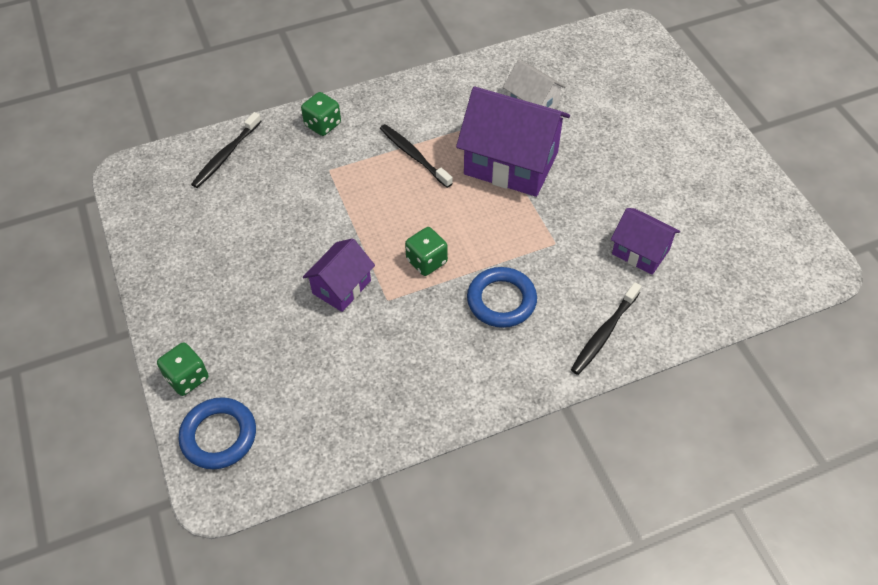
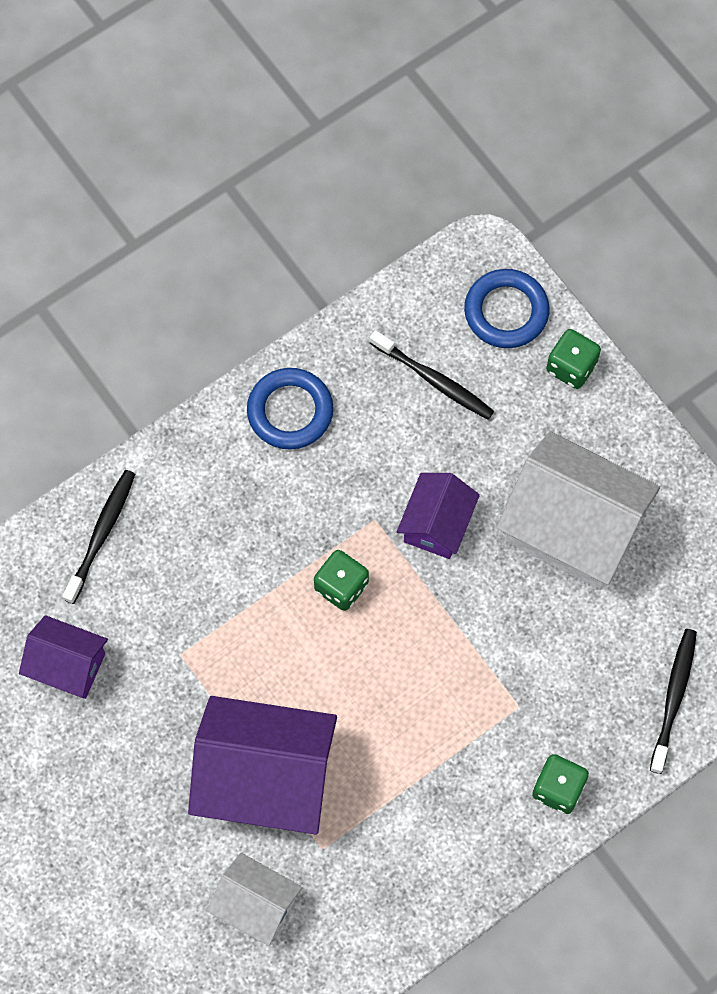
camera: 165 degrees right, 15 degrees up
black toothbrush [380,124,453,188] -> black toothbrush moved to [370,330,494,420]
blue ring [467,267,537,328] -> blue ring moved to [247,368,333,450]
none -> white house [496,431,660,590]

